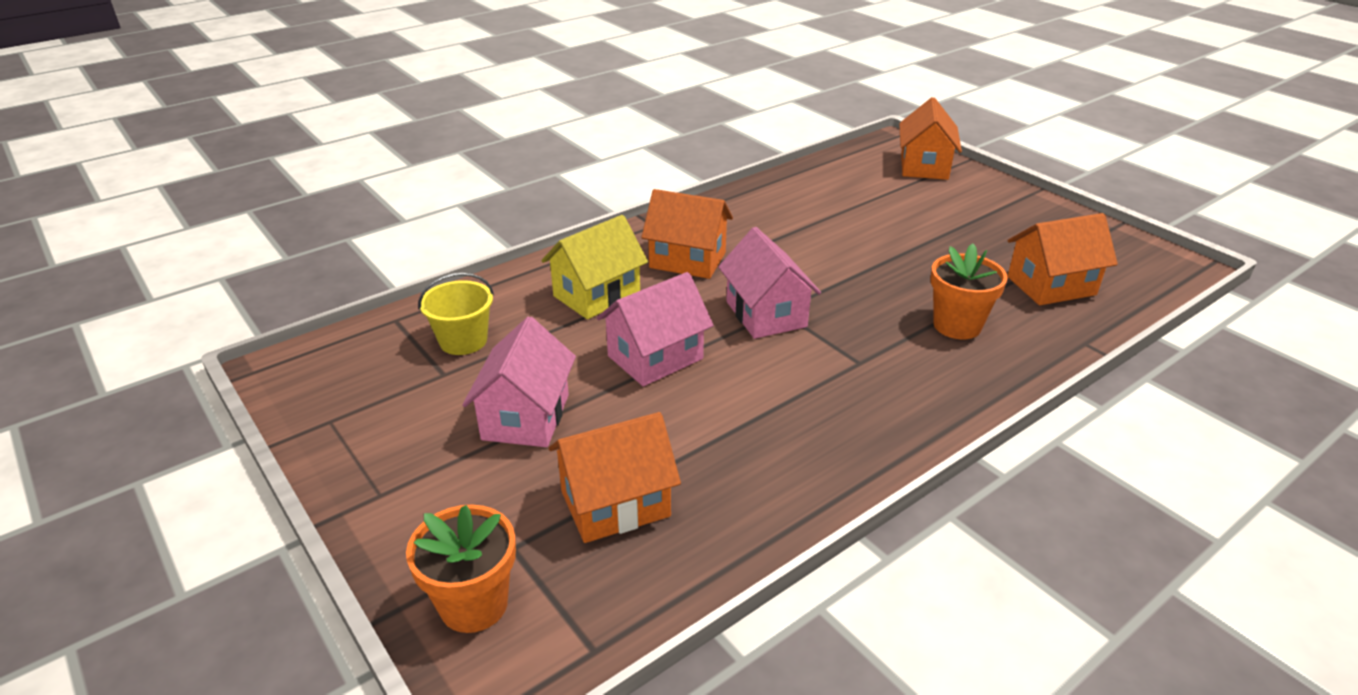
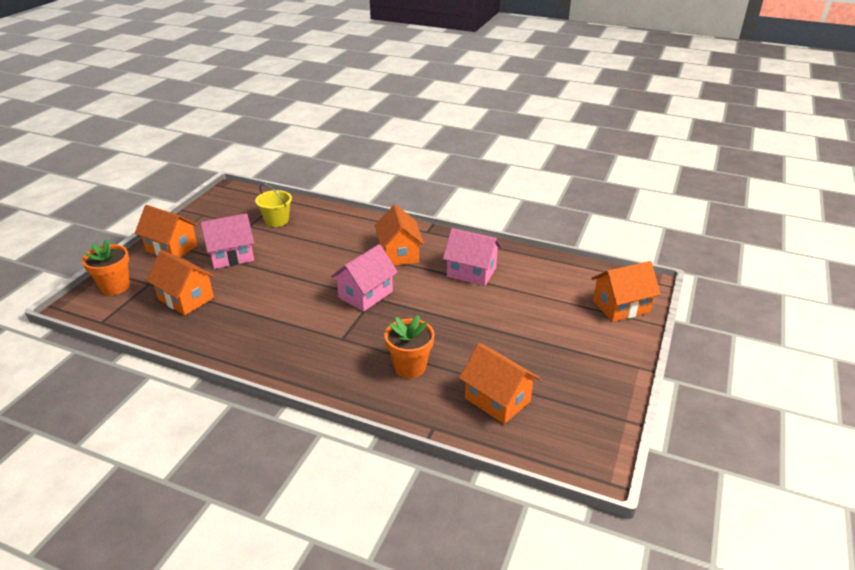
camera: 60 degrees right, 0 degrees up
yellow house [541,215,648,319] -> none
pink house [597,272,714,386] -> pink house moved to [443,228,502,286]
none -> orange house [135,205,198,257]

